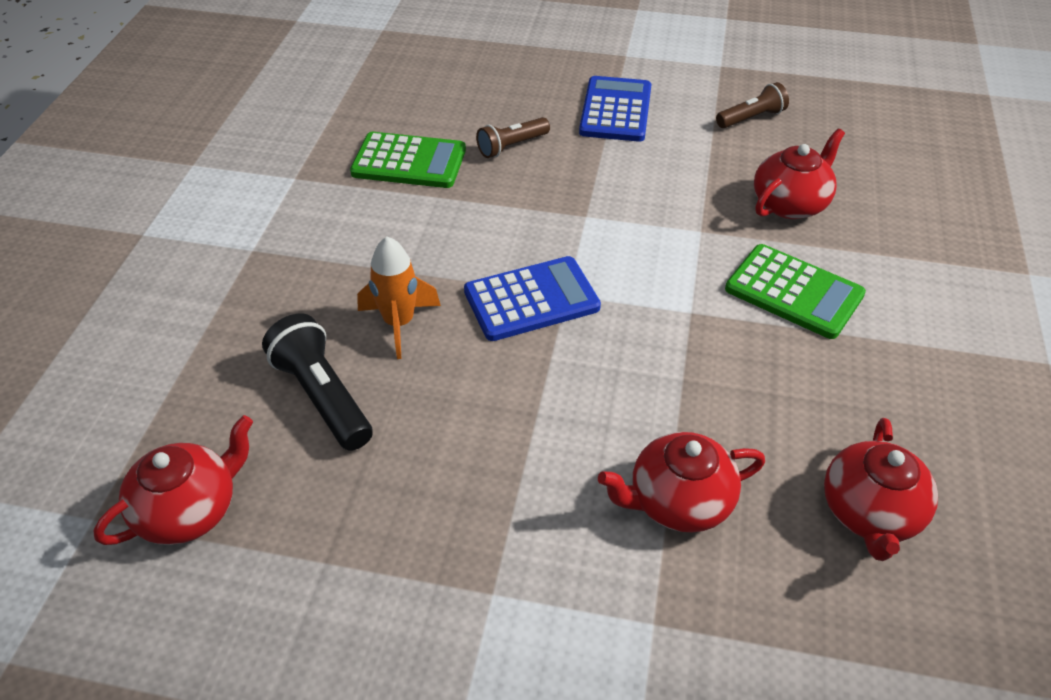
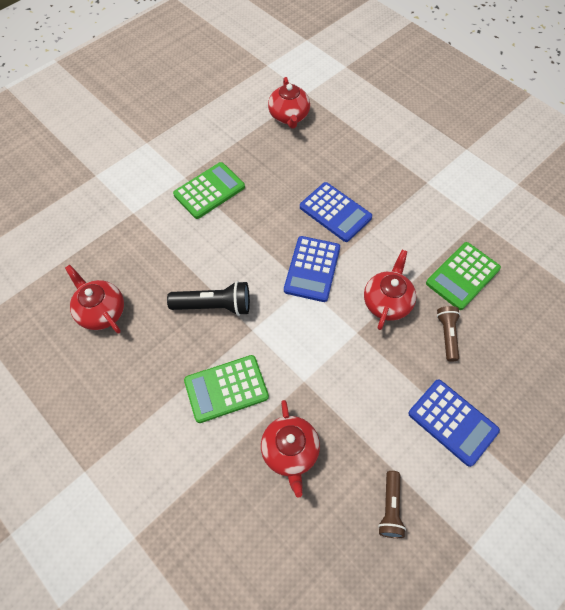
camera: 125 degrees right, 15 degrees up
black flashlight [262,314,373,451] -> black flashlight moved to [167,281,250,316]
orange rocket [357,237,441,359] -> blue calculator [300,182,372,242]
red teapot [598,432,765,533] -> red teapot moved to [364,250,416,330]
none -> green calculator [173,162,245,219]

